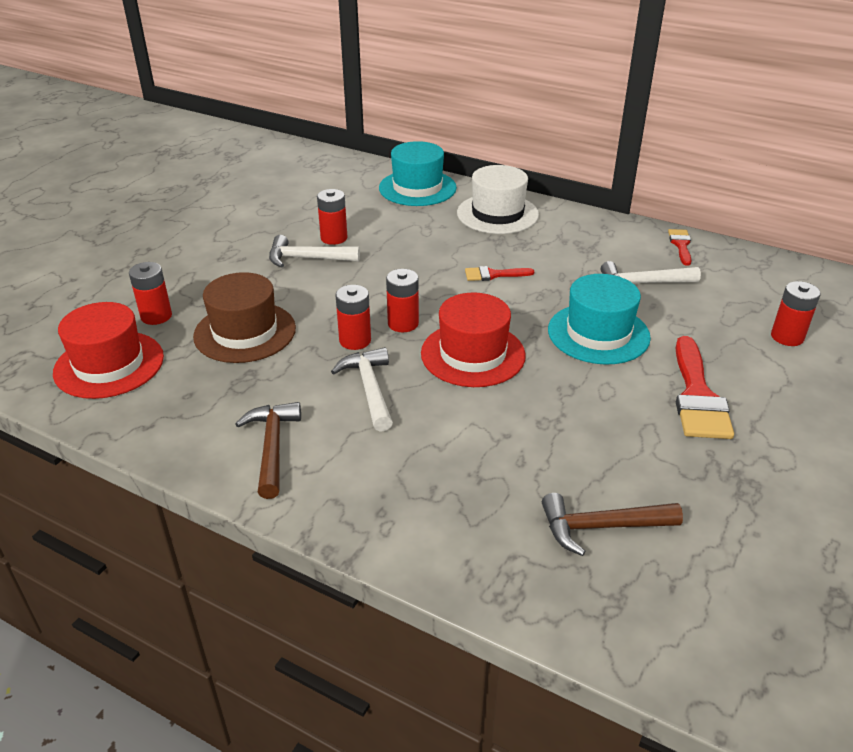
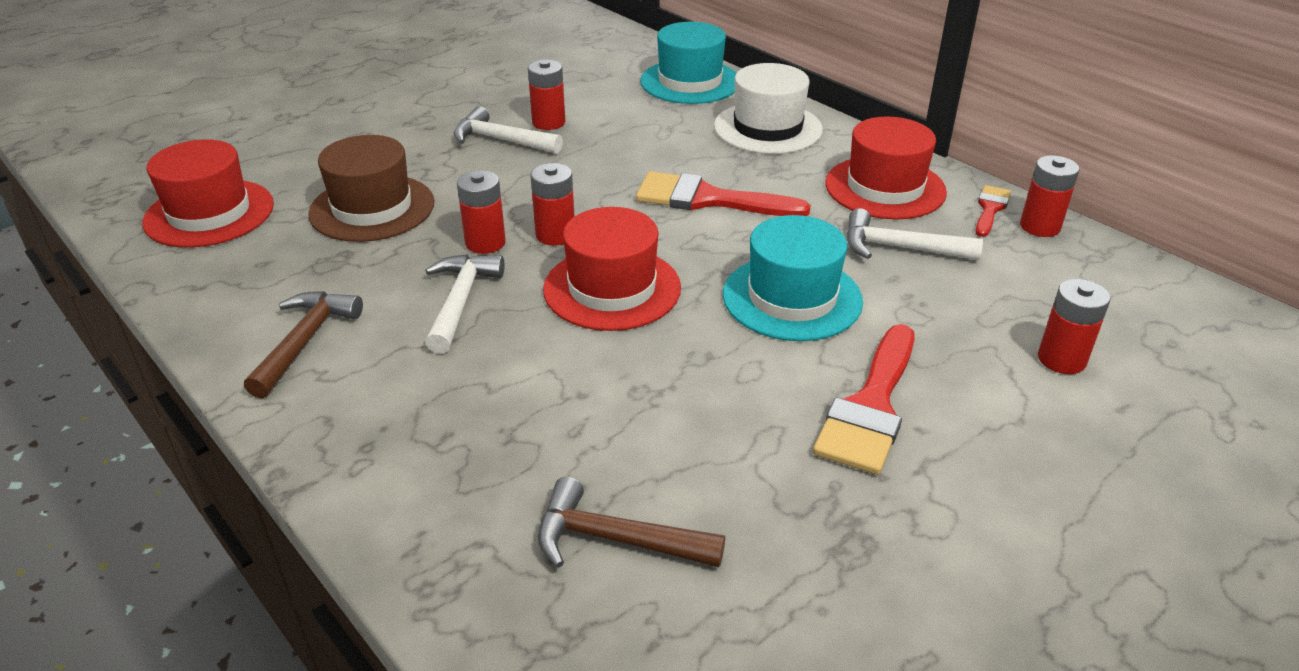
camera: 20 degrees right, 0 degrees up
red battery [129,262,172,325] -> red battery moved to [1020,155,1079,237]
red brush [465,266,534,281] -> red brush [636,171,811,216], size x1.87
none -> red hat [825,116,947,219]

